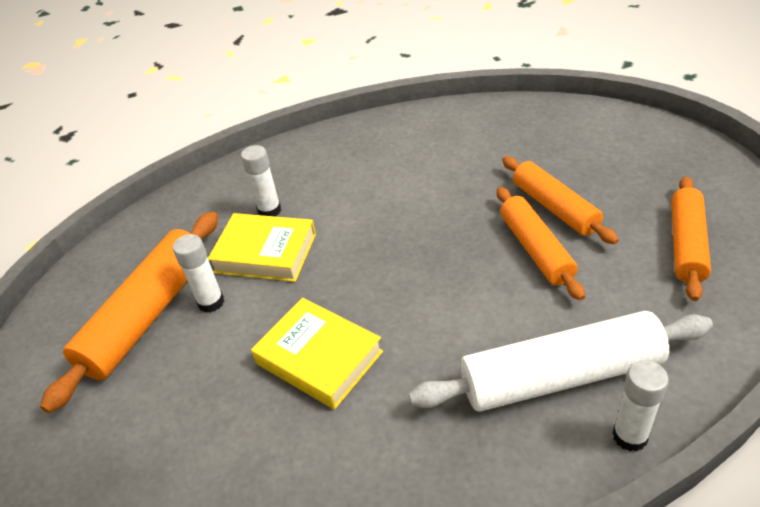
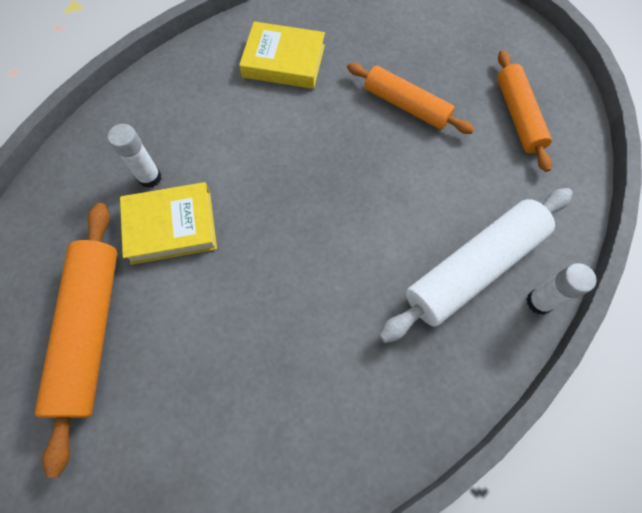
camera: 30 degrees left, 25 degrees up
white glue stick [173,234,224,313] -> none
yellow book [251,298,383,410] -> yellow book moved to [239,21,325,89]
orange rolling pin [497,187,585,301] -> none

